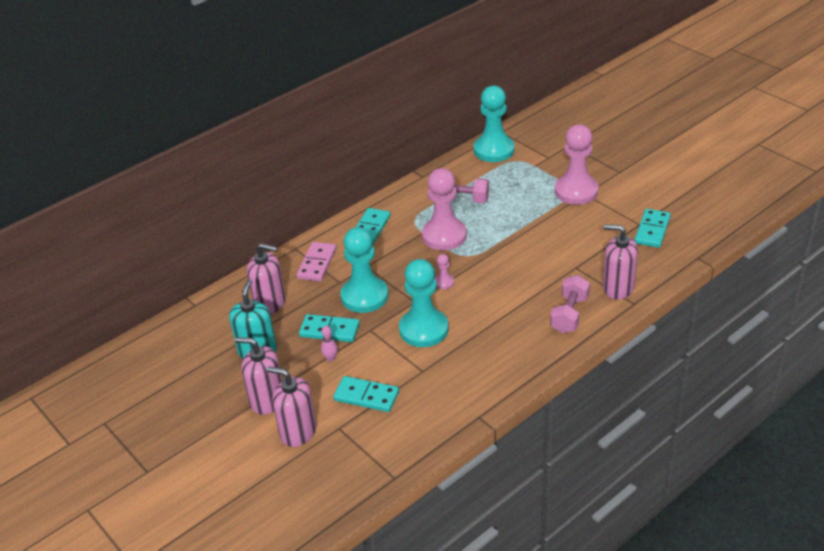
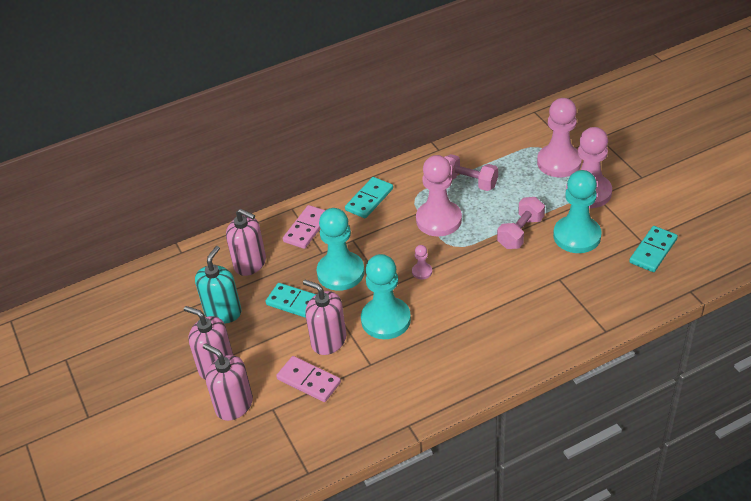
camera: 15 degrees right, 5 degrees up
pink bowling pin [321,326,338,362] -> none
turquoise domino [333,376,399,412] -> pink domino [276,356,341,402]
turquoise pawn [474,86,514,162] -> turquoise pawn moved to [553,170,602,253]
pink dumbbell [550,275,590,333] -> pink dumbbell moved to [497,197,545,249]
pink soap dispenser [603,224,638,300] -> pink soap dispenser moved to [303,280,346,355]
none -> pink pawn [537,98,582,177]

